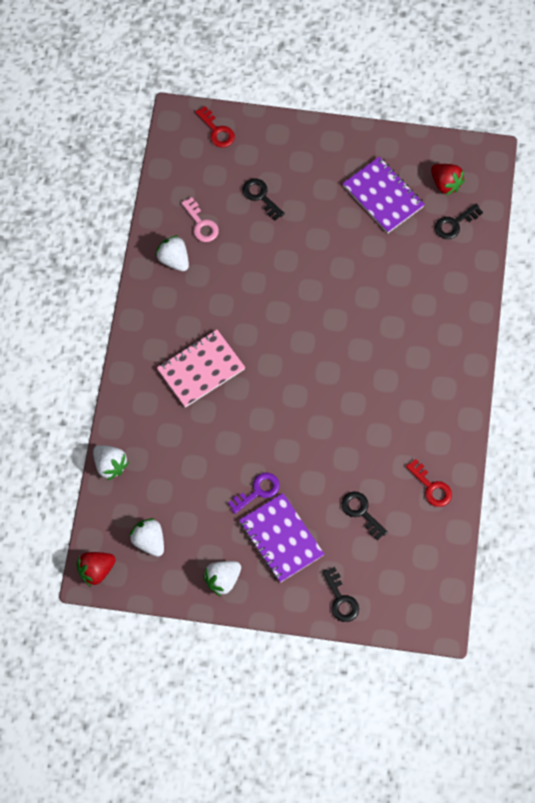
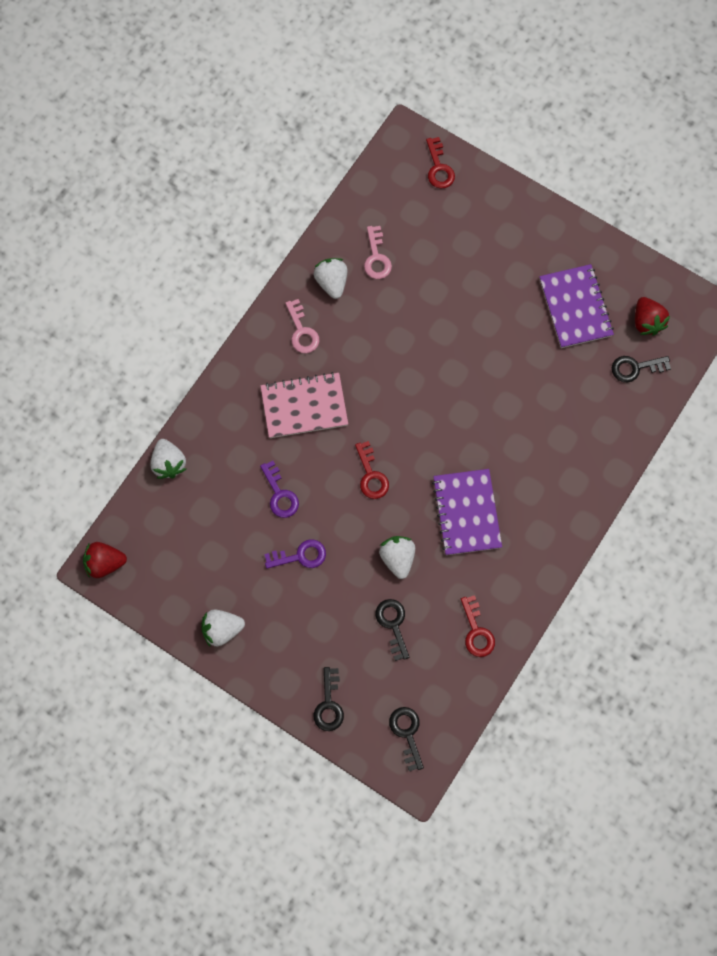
camera: 25 degrees right, 5 degrees up
white strawberry [129,518,164,557] -> white strawberry moved to [379,536,415,579]
purple notebook [239,493,324,583] -> purple notebook moved to [432,469,502,555]
black key [243,178,285,220] -> black key moved to [389,707,424,771]
none -> purple key [260,461,299,518]
none -> pink key [285,299,319,353]
none -> red key [355,441,389,499]

